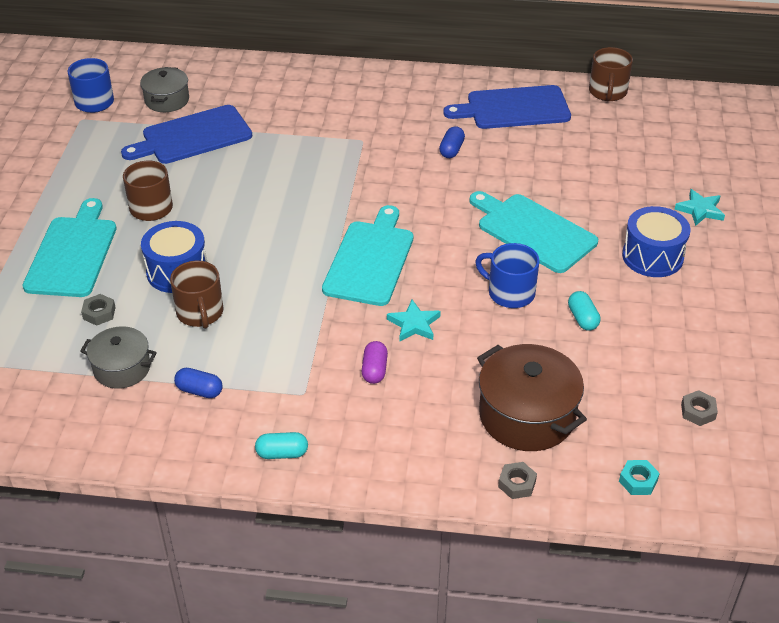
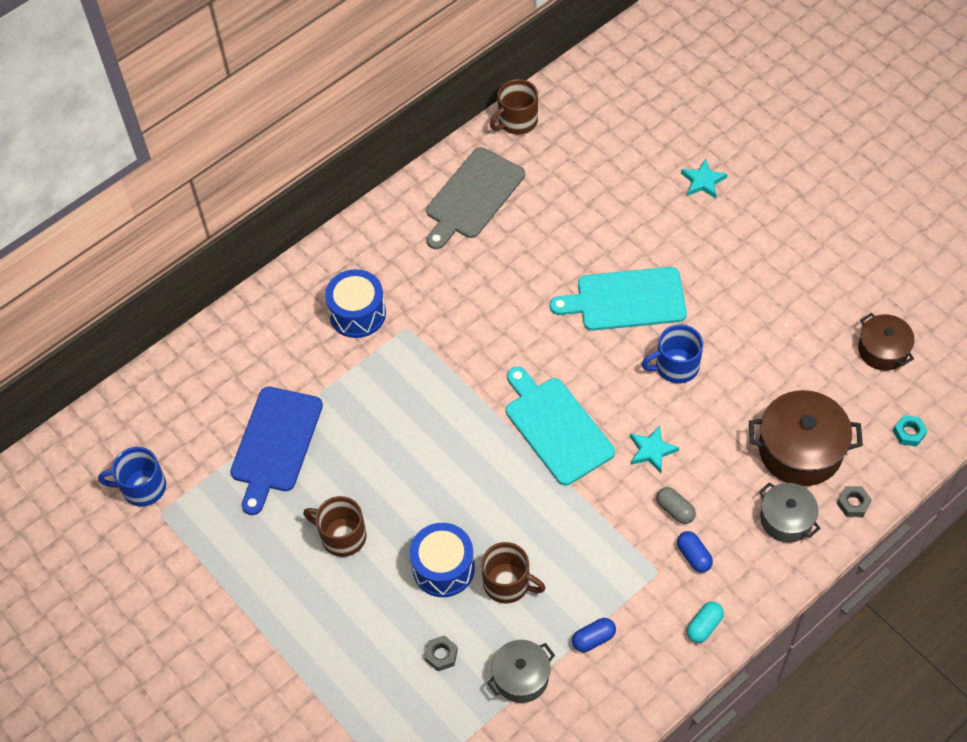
camera: 45 degrees left, 15 degrees up
turquoise cutting board [23,198,116,297] -> none
grey pot [140,67,189,112] -> grey pot moved to [759,482,820,543]
purple capsule [362,341,388,384] -> grey capsule [656,487,696,524]
blue capsule [439,126,465,158] -> blue capsule moved to [677,531,713,573]
blue cutting board [443,85,571,129] -> grey cutting board [426,147,525,249]
turquoise capsule [568,291,601,331] -> none
brown mug [589,47,633,101] -> brown mug turned 90 degrees clockwise [490,79,538,135]
blue drum [622,206,691,277] -> blue drum moved to [325,269,386,338]
grey nut [681,390,718,426] -> brown pot [858,313,914,371]

